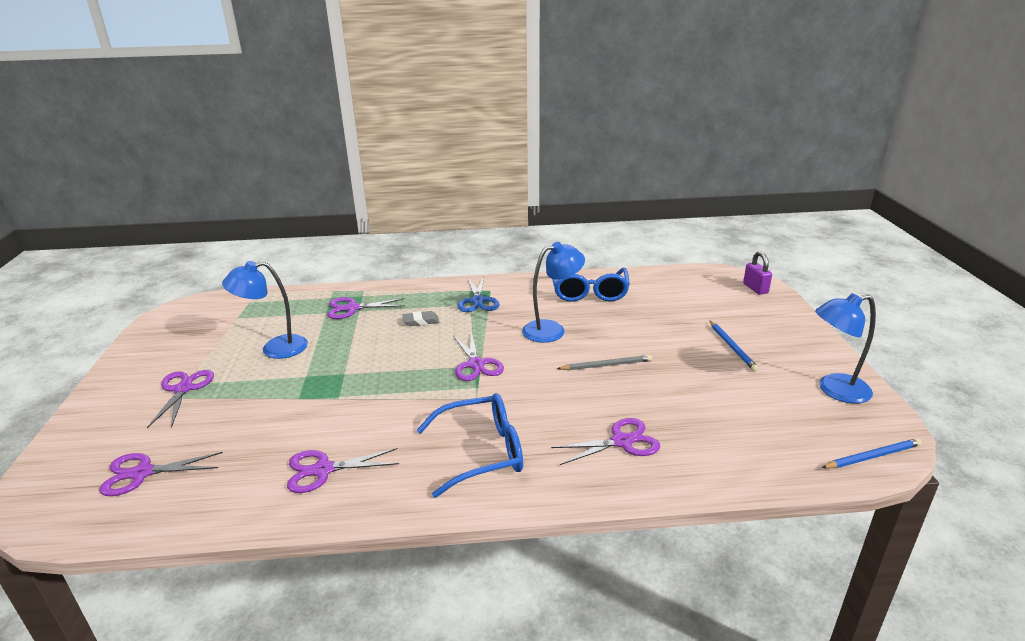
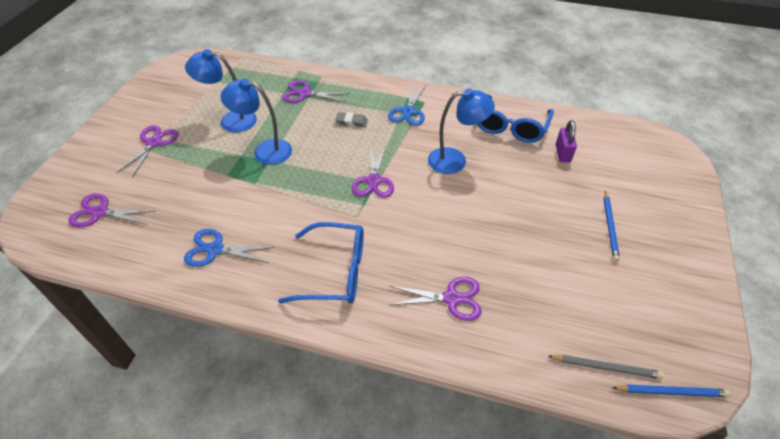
camera: 20 degrees right, 20 degrees up
purple scissors [287,448,399,493] -> blue scissors [184,229,275,267]
grey pencil [557,355,652,370] -> grey pencil moved to [548,355,664,379]
purple padlock [743,251,772,295] -> purple padlock moved to [556,120,577,162]
blue lamp [815,293,876,404] -> blue lamp moved to [221,79,292,165]

